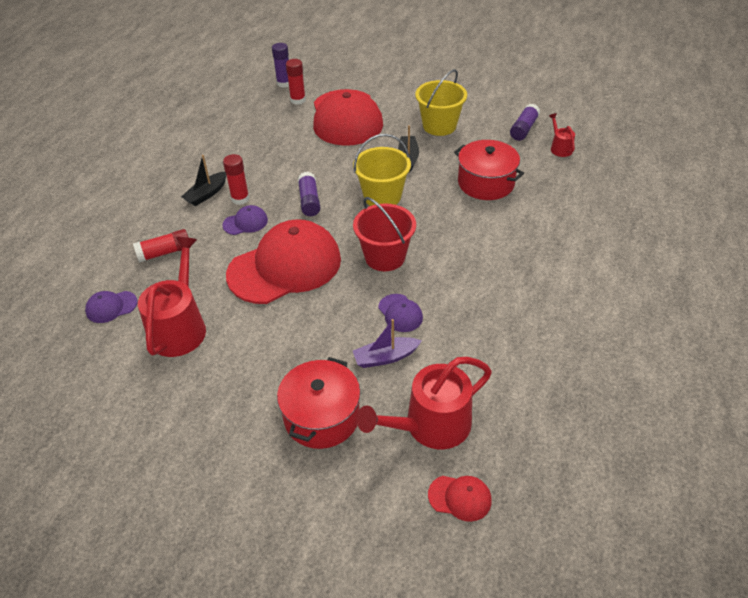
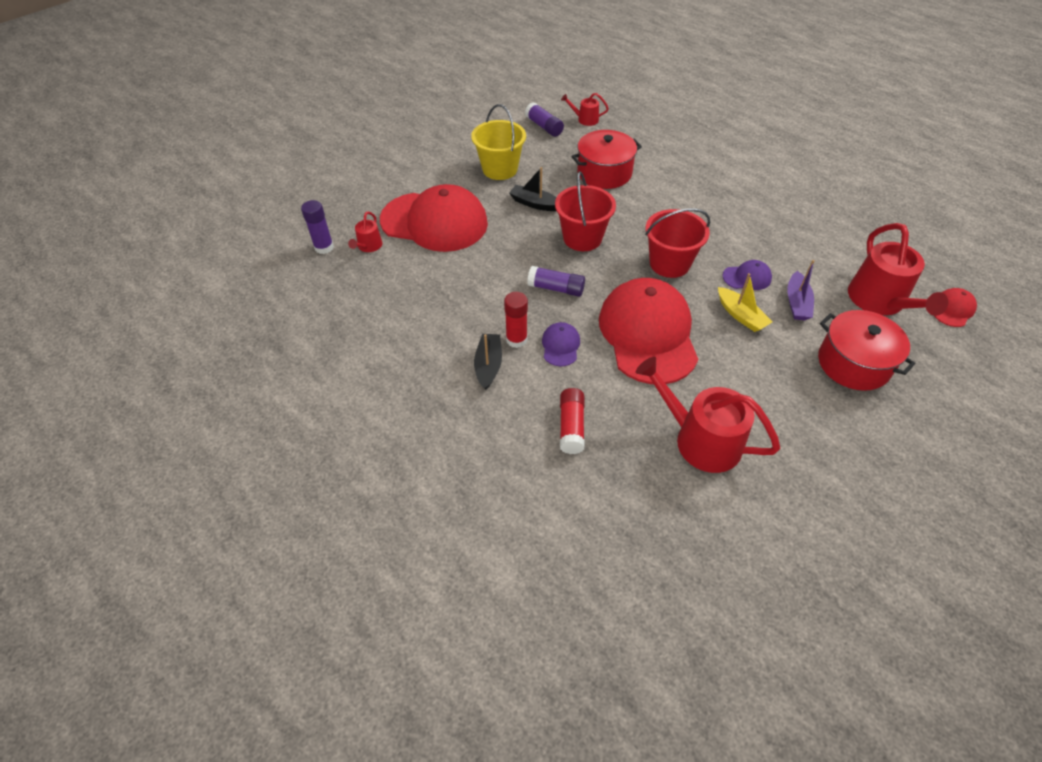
camera: 65 degrees left, 5 degrees up
purple cap [85,291,137,323] -> none
black boat [181,155,227,206] -> black boat turned 150 degrees counterclockwise [474,334,502,390]
red glue stick [286,59,306,105] -> red watering can [348,212,382,252]
yellow bucket [353,134,411,206] -> red bucket [555,171,616,251]
none -> yellow boat [718,273,772,332]

